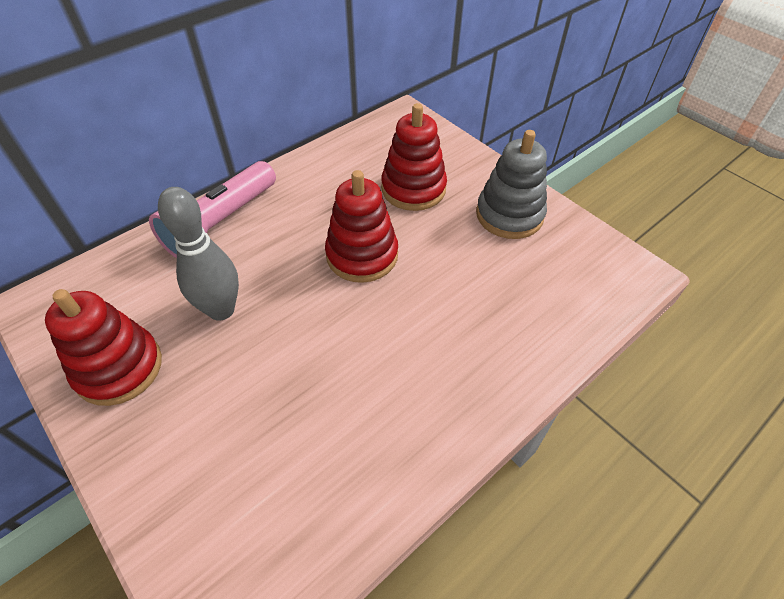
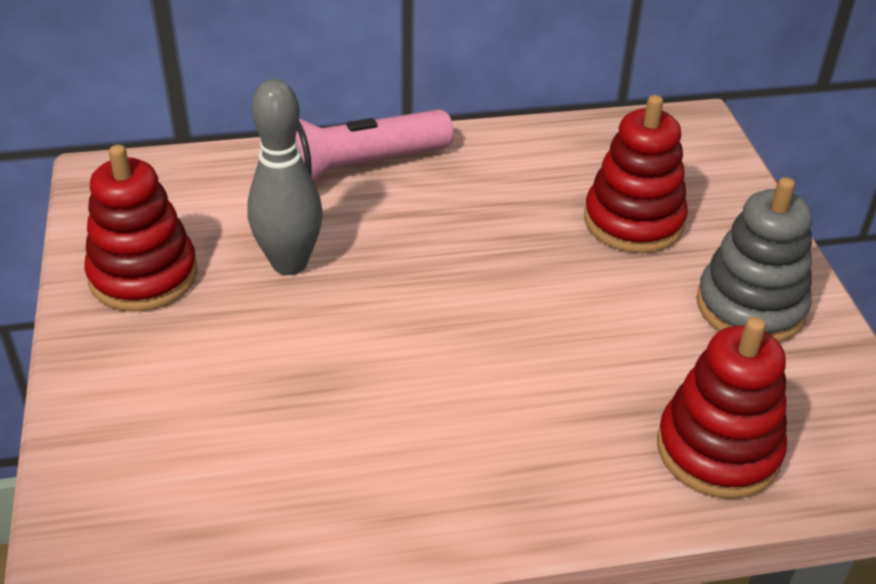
camera: 30 degrees right, 10 degrees down
red stacking toy [325,170,398,283] -> red stacking toy moved to [657,317,787,499]

